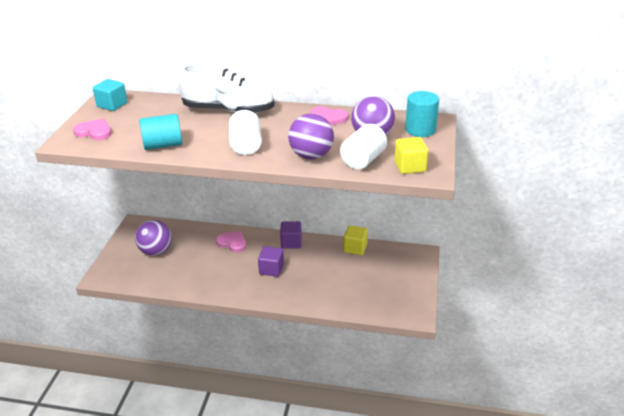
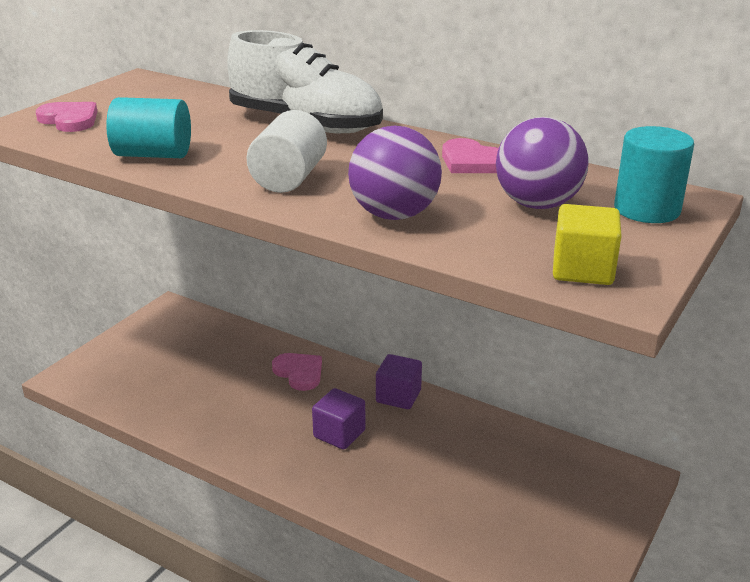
camera: 20 degrees right, 5 degrees down
turquoise cube [93,79,127,111] -> none
purple ball [135,220,172,256] -> none
white cylinder [340,124,387,170] -> none
yellow cube [343,225,368,255] -> none

